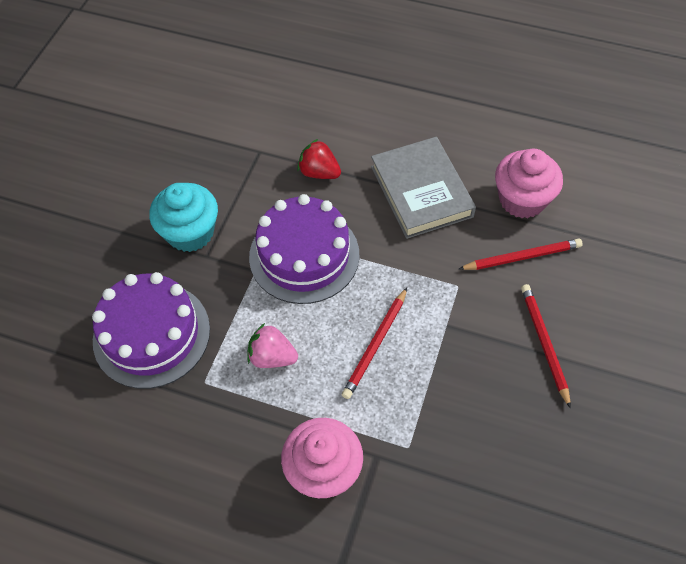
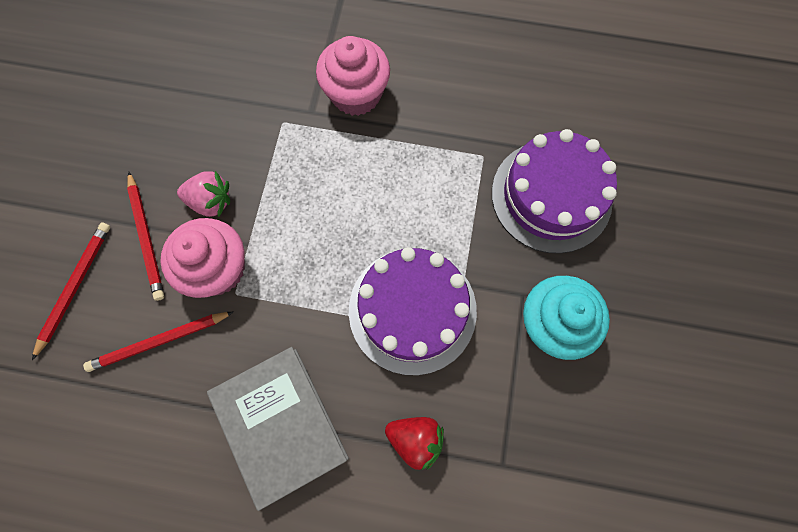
camera: 170 degrees right, 15 degrees up
pink strawberry [248,323,298,368] -> pink strawberry moved to [177,171,230,217]
red pencil [342,288,407,399] -> red pencil moved to [32,223,110,360]
pink cupcake [495,149,563,218] -> pink cupcake moved to [160,218,245,298]

